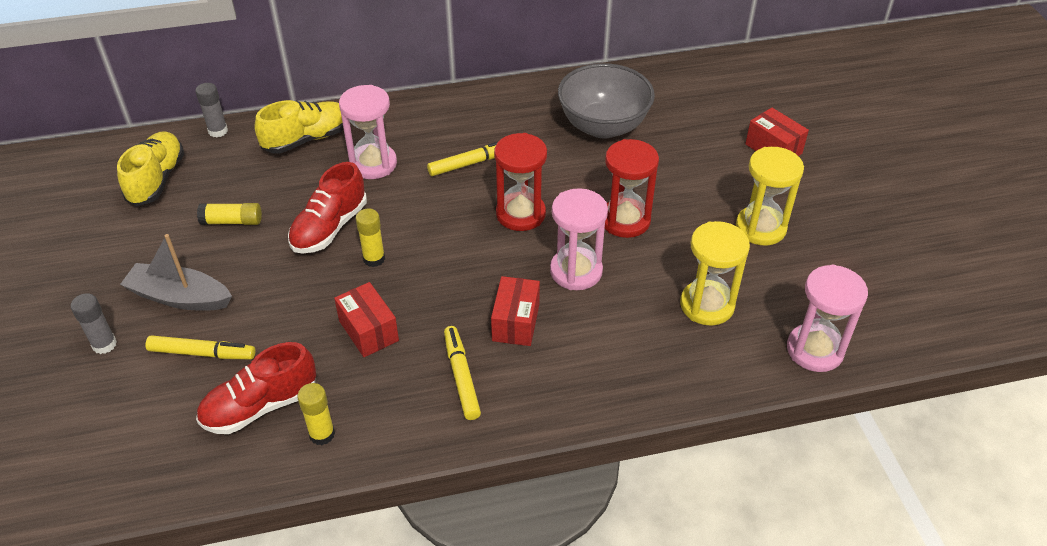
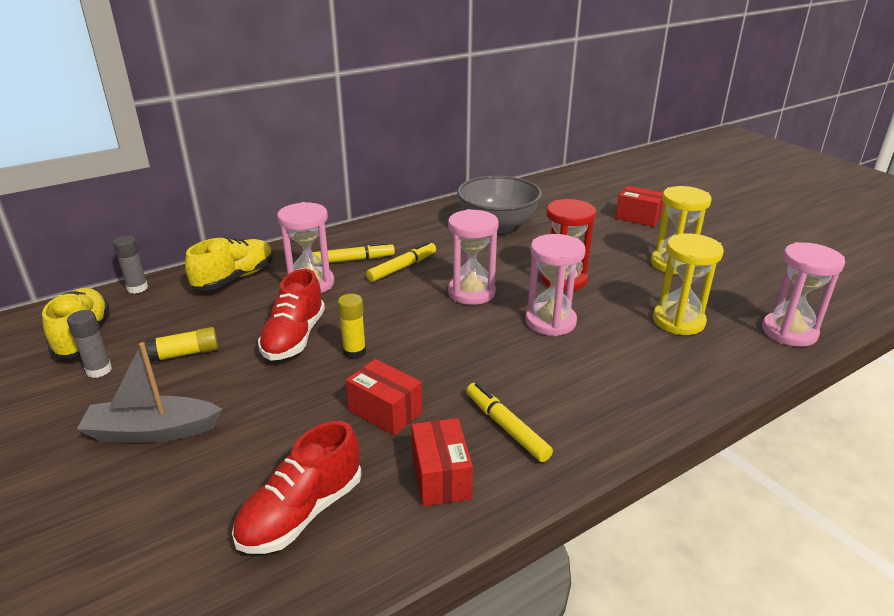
camera: 20 degrees left, 15 degrees down
grey glue stick [71,293,117,354] -> grey glue stick moved to [67,310,112,378]
yellow marker [146,335,255,359] -> yellow marker moved to [312,242,395,263]
yellow glue stick [297,383,335,445] -> none
red box [491,276,540,346] -> red box moved to [411,418,473,506]
red hourglass [494,133,547,231] -> pink hourglass [448,209,499,305]

